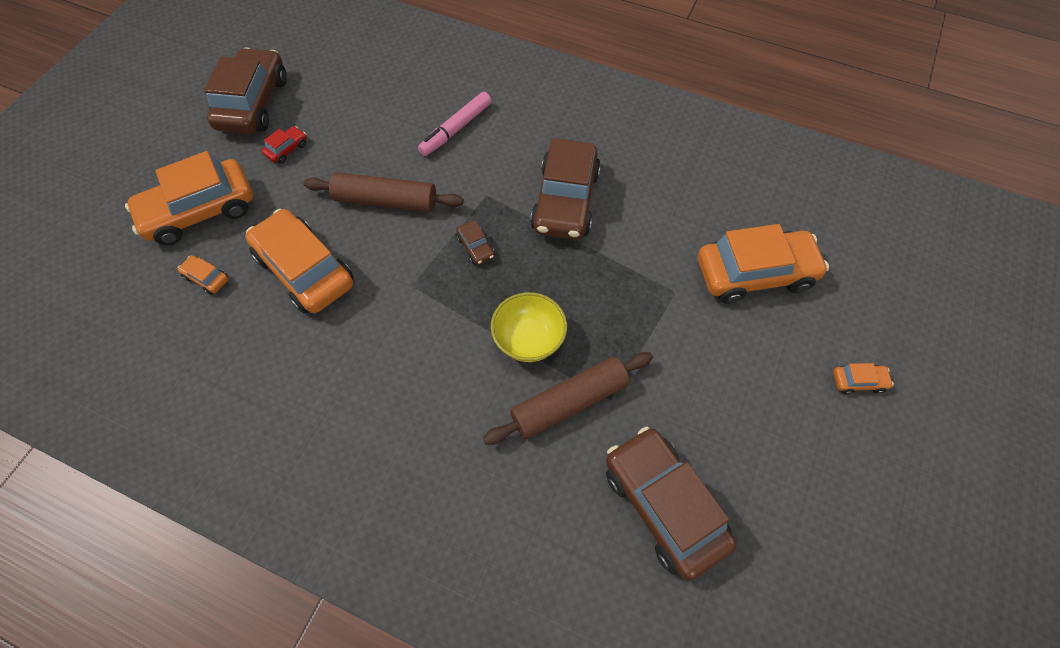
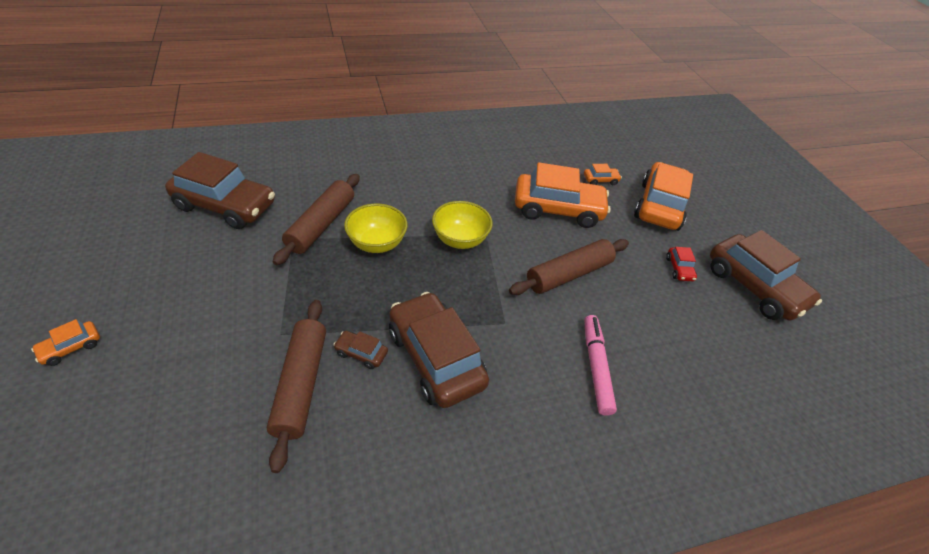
camera: 135 degrees right, 15 degrees down
brown car [456,221,495,265] -> brown car moved to [333,331,388,369]
orange car [698,224,829,304] -> none
none -> brown rolling pin [267,300,326,473]
none -> yellow bowl [432,201,493,249]

